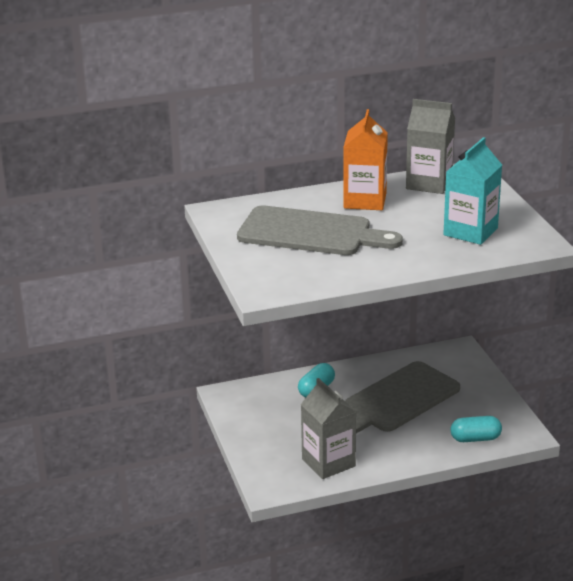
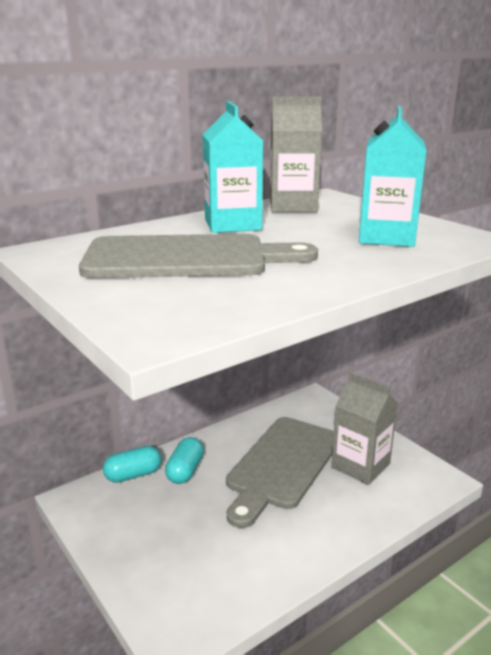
camera: 20 degrees left, 5 degrees down
grey carton [301,378,356,479] -> grey carton moved to [331,373,398,485]
orange carton [343,109,388,210] -> turquoise carton [202,101,263,233]
turquoise capsule [450,416,502,442] -> turquoise capsule moved to [103,446,162,483]

